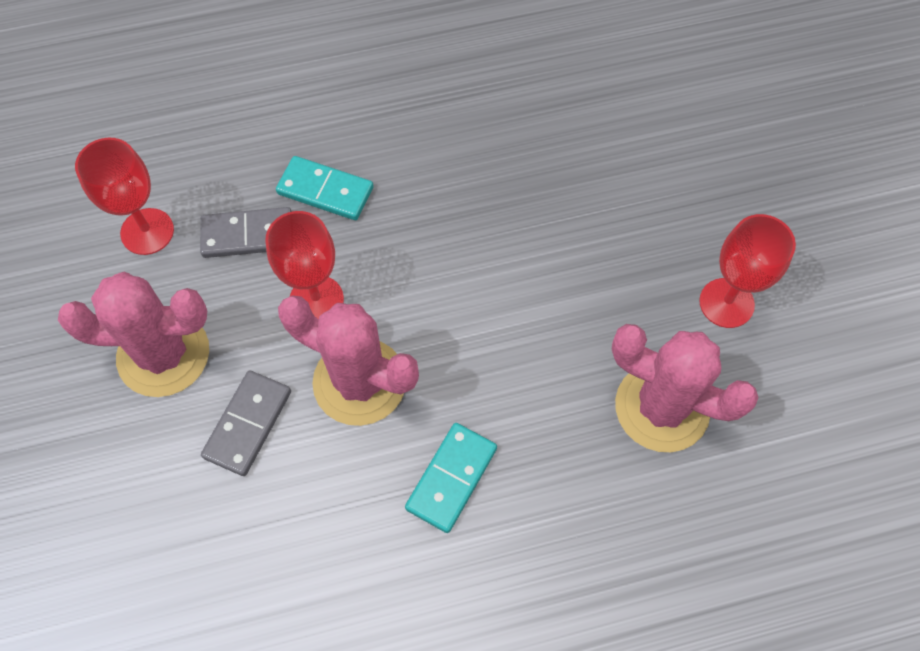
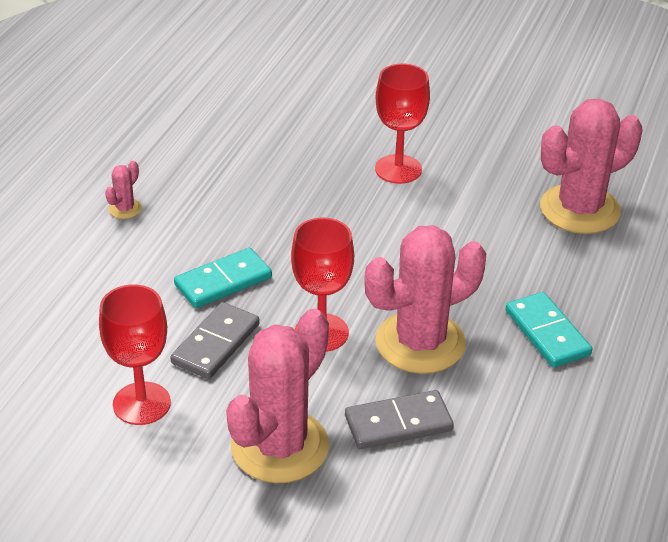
camera: 55 degrees left, 25 degrees down
grey domino [201,370,291,476] -> grey domino turned 75 degrees counterclockwise [345,390,454,449]
red goblet [699,214,796,328] -> red goblet moved to [375,64,430,184]
none -> pink cactus [105,161,142,219]

